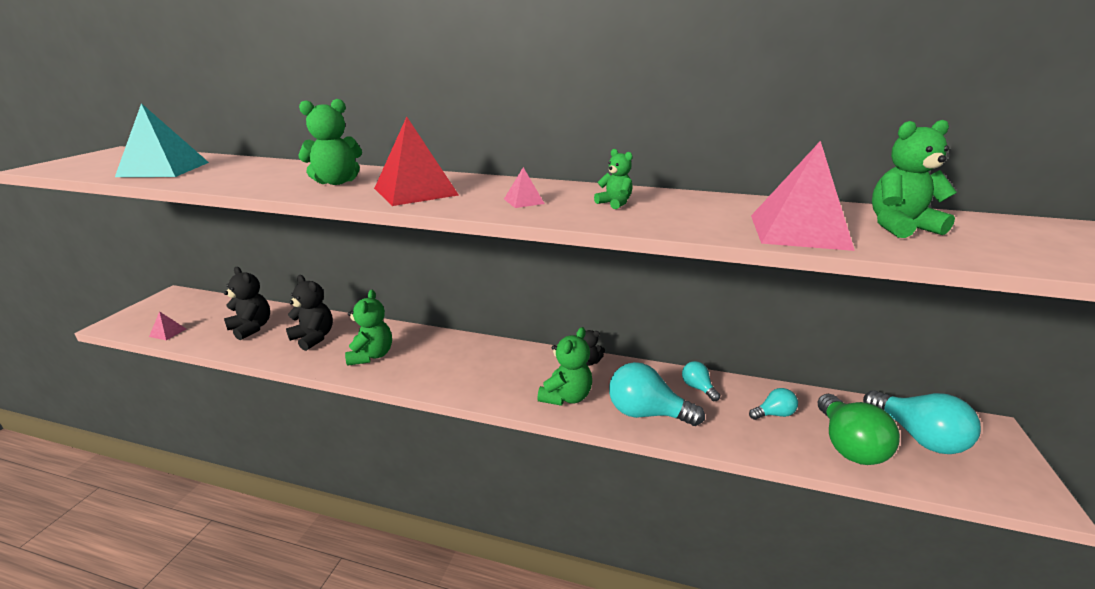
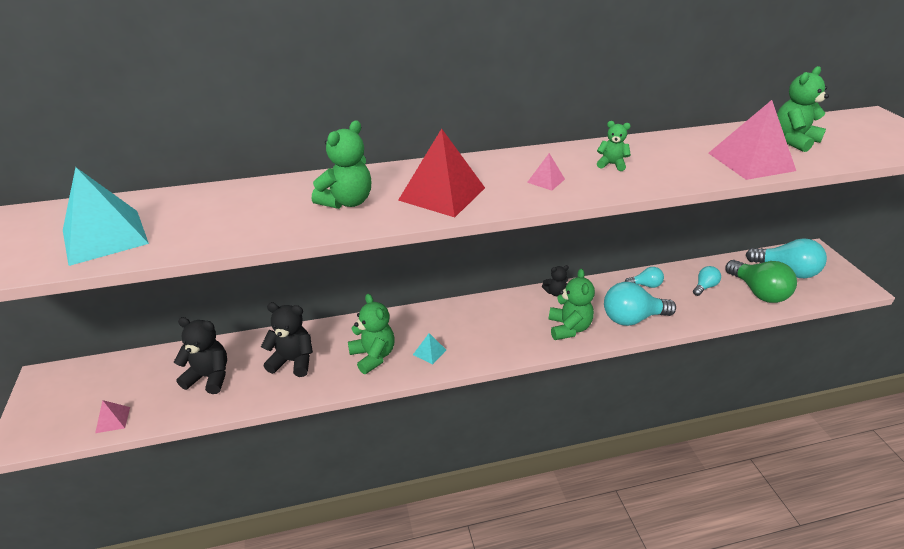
camera: 30 degrees left, 10 degrees up
turquoise light bulb [682,361,720,401] -> turquoise light bulb turned 150 degrees clockwise [625,267,664,288]
none -> turquoise pyramid [413,333,446,365]

